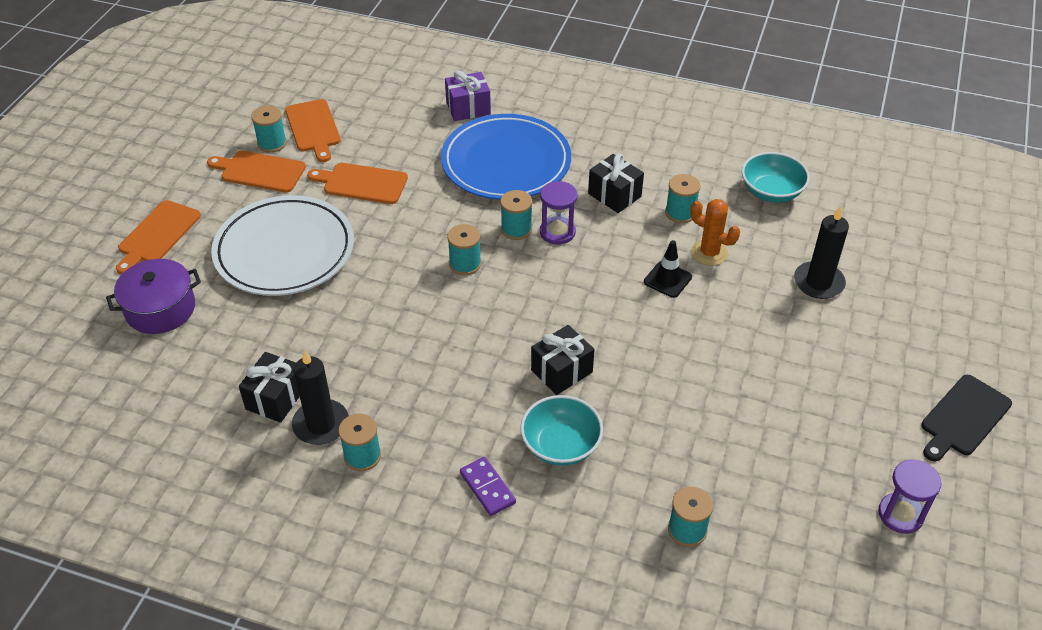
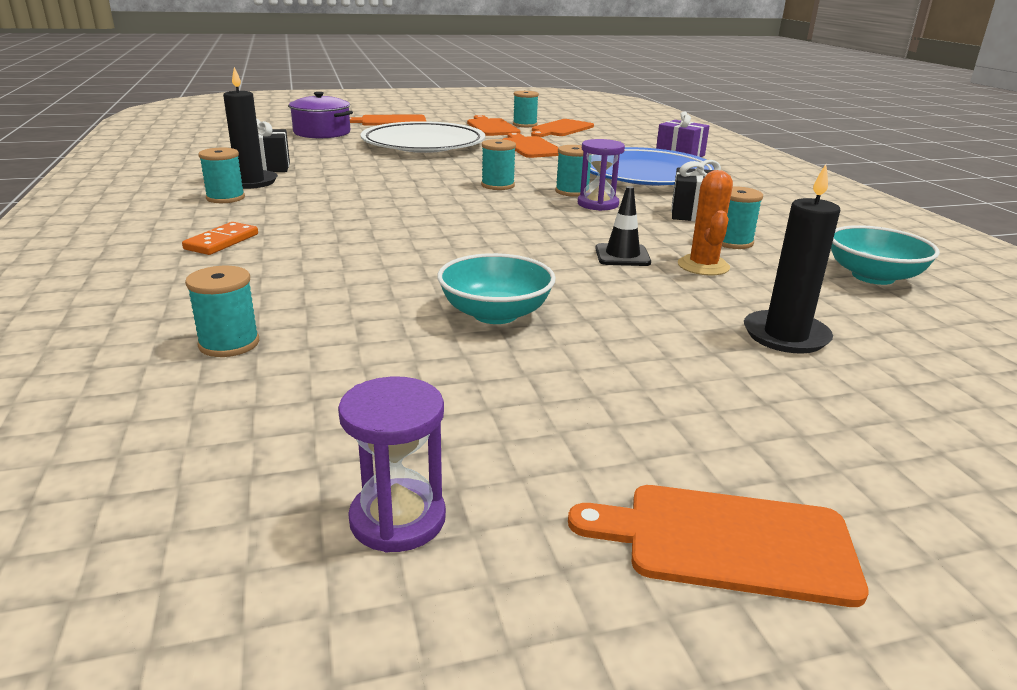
camera: 55 degrees right, 20 degrees down
purple domino [460,457,516,516] -> orange domino [182,222,258,255]
turquoise bowl [520,395,603,466] -> turquoise bowl moved to [437,253,556,324]
black gift [531,325,595,395] -> none
black cutting board [921,375,1012,461] -> orange cutting board [568,485,869,607]

